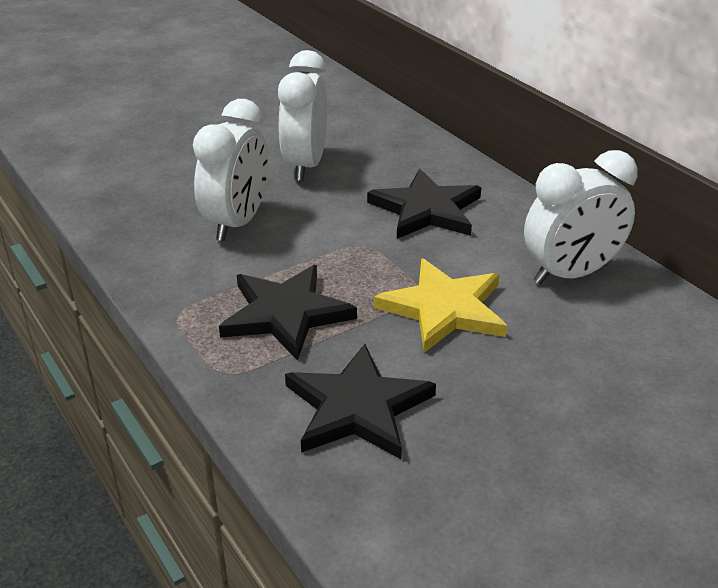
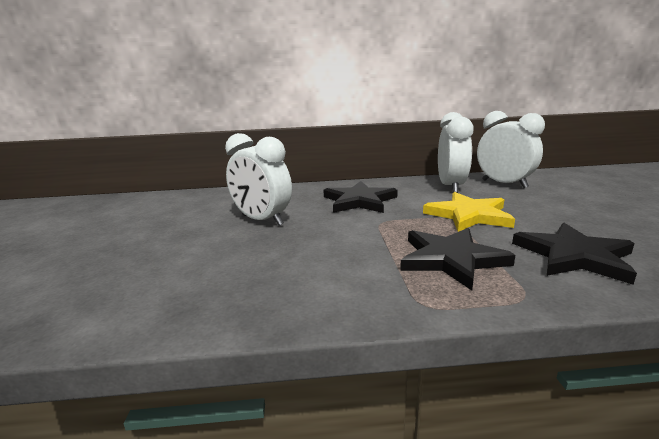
camera: 60 degrees left, 15 degrees down
white clock [193,99,268,241] -> white clock moved to [477,111,545,188]

